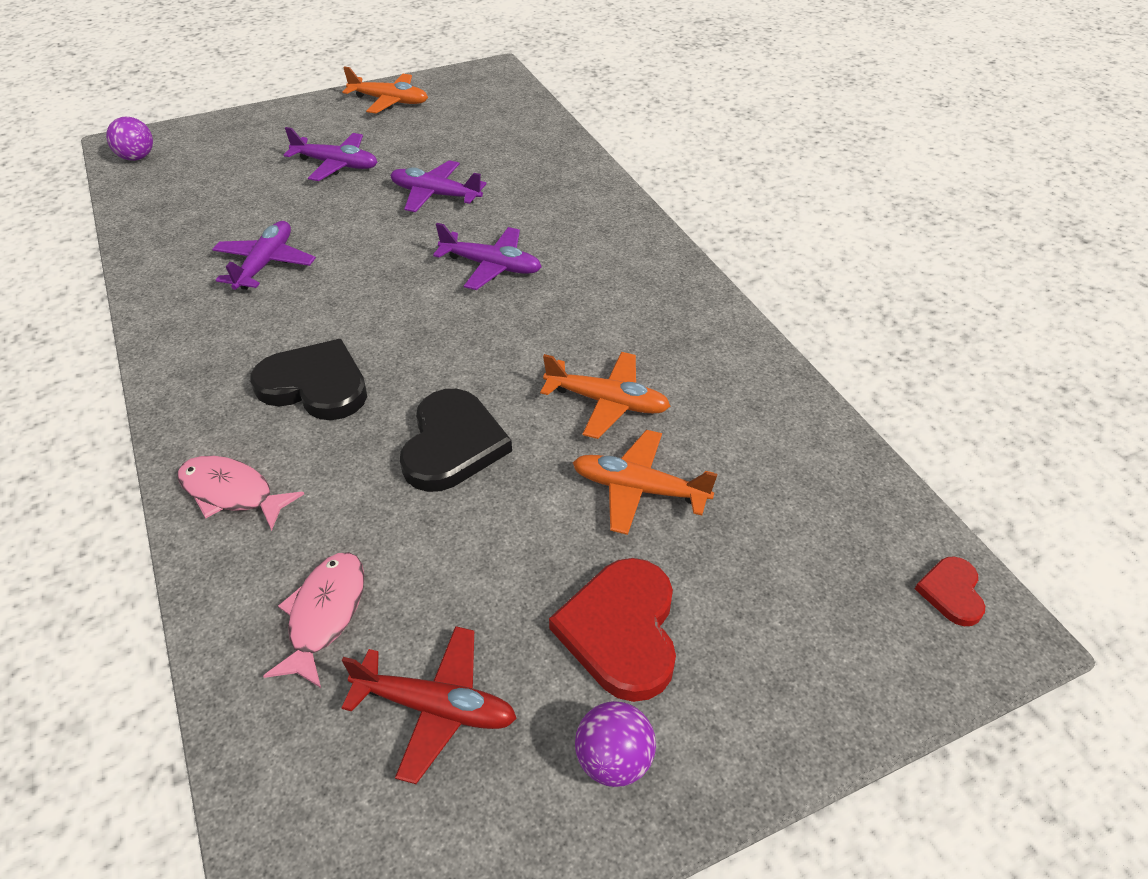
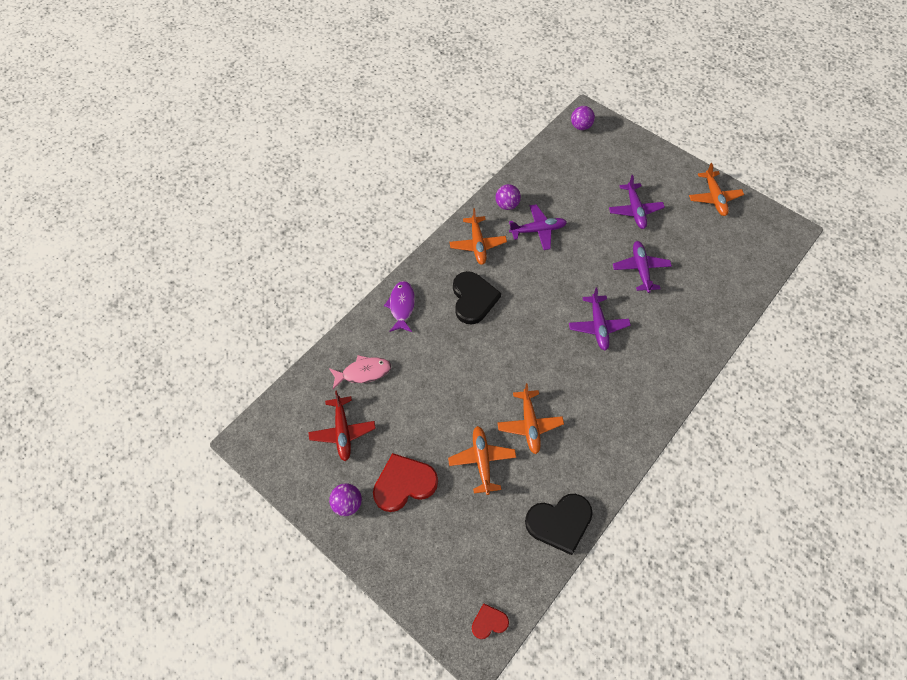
camera: 65 degrees right, 15 degrees up
pink fish [178,456,304,531] -> purple fish [384,281,415,332]
black heart [400,389,512,492] -> black heart moved to [525,494,593,555]
none -> orange plane [450,208,507,265]
none -> purple ball [495,184,521,210]

